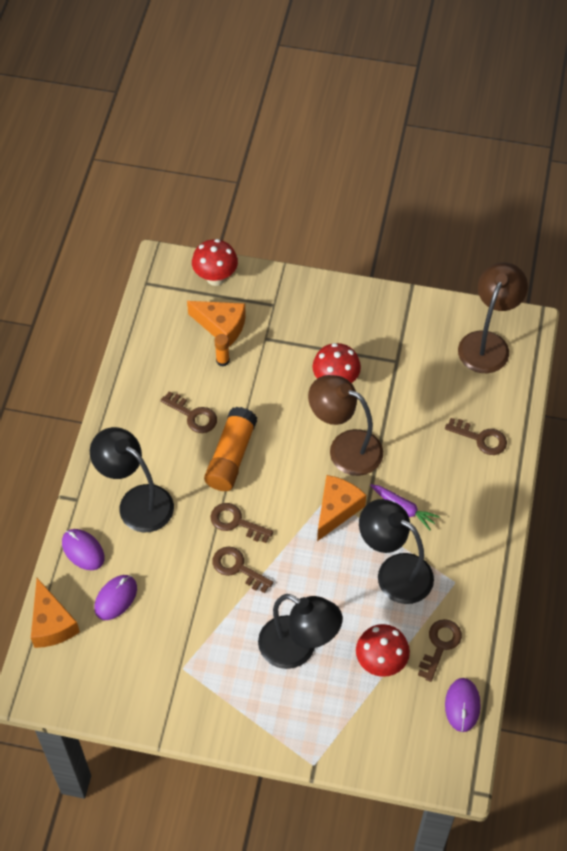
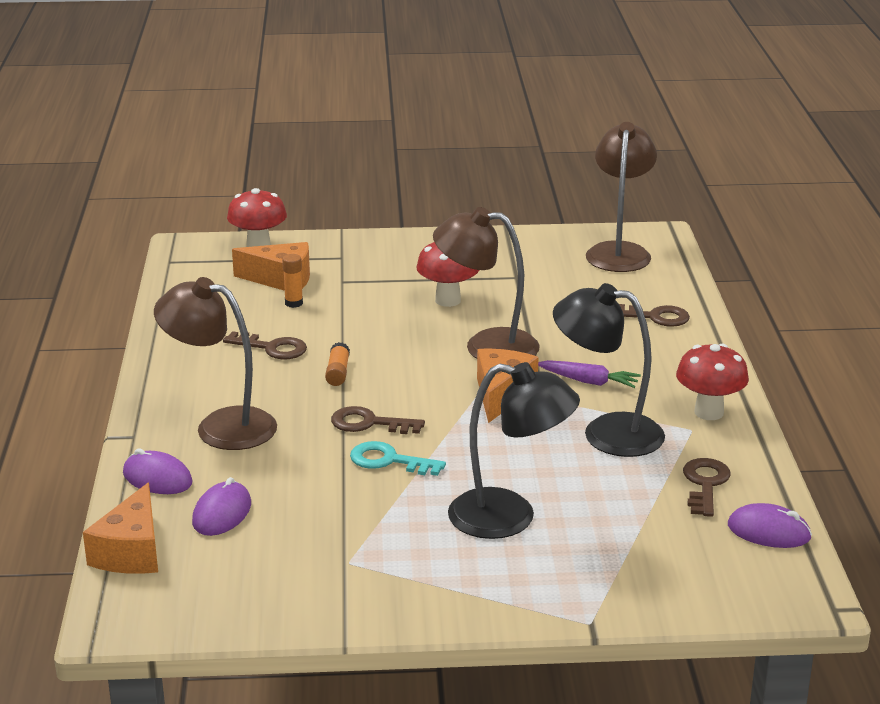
camera: 15 degrees left, 30 degrees down
orange cheese [31,578,80,648] -> orange cheese turned 45 degrees clockwise [83,482,158,574]
black lamp [90,427,174,532] -> brown lamp [154,277,277,450]
orange glue stick [204,407,257,491] -> orange glue stick [325,342,350,386], size x0.48
brown key [212,547,274,593] -> turquoise key [350,441,446,476]
red mushroom [356,624,410,677] -> red mushroom moved to [676,344,749,420]
purple mouse [445,678,481,732] -> purple mouse turned 60 degrees counterclockwise [728,503,812,548]

